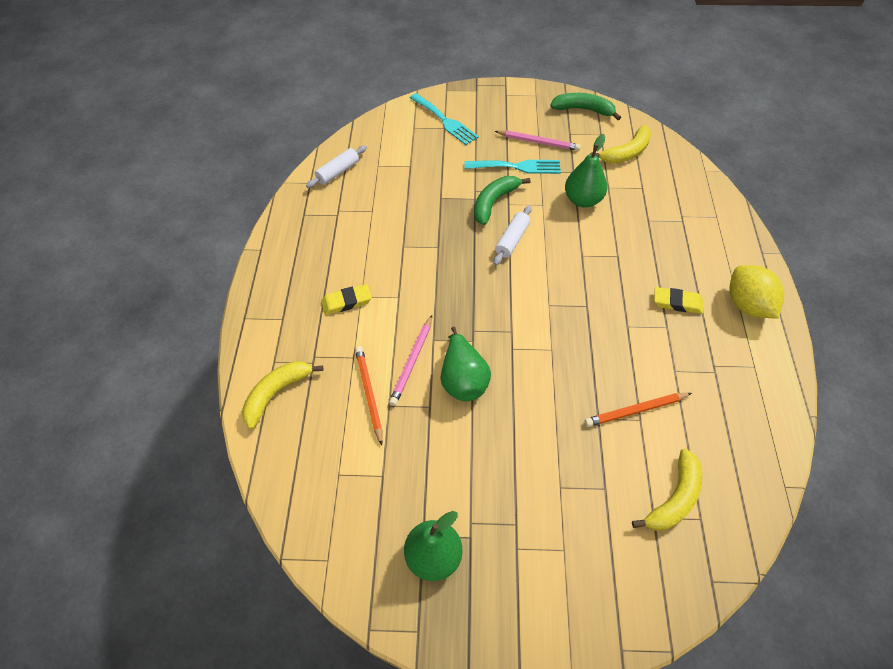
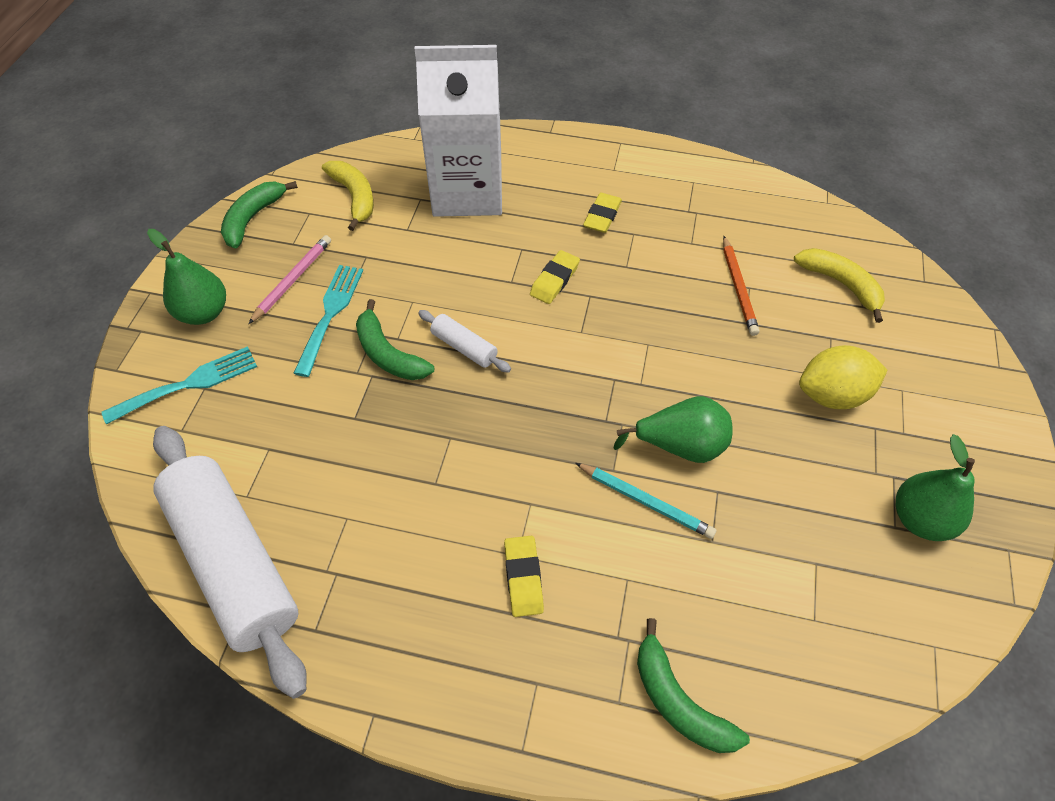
camera: 80 degrees left, 0 degrees up
yellow banana [242,361,323,429] -> green banana [637,618,750,753]
white rolling pin [306,145,367,188] -> white rolling pin [153,426,307,699], size x2.36
orange pencil [355,346,383,445] -> none
pink pencil [389,315,432,406] -> turquoise pencil [575,463,717,539]
green pear [565,134,607,208] -> green pear moved to [147,229,226,325]
yellow lemon [729,265,784,318] -> yellow lemon moved to [799,345,887,409]
none -> white carton [415,45,502,217]
none -> yellow eraser [530,250,580,304]

